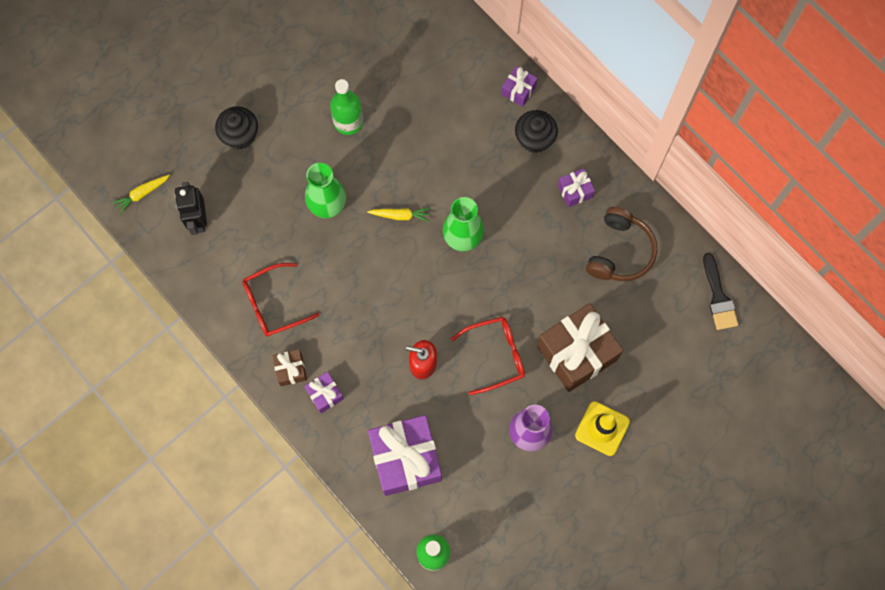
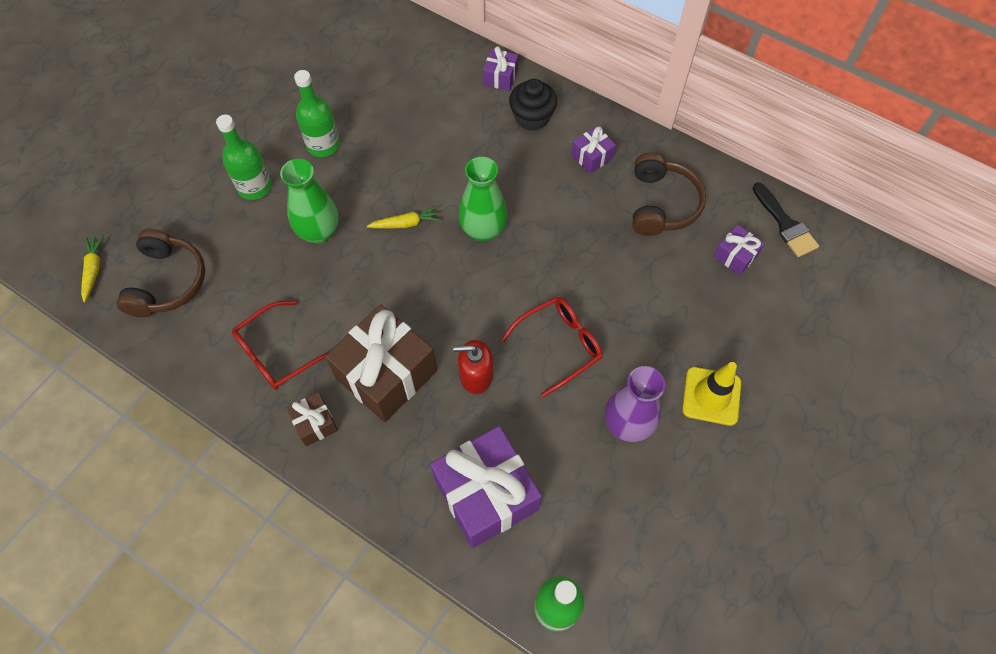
camera: 15 degrees left, 10 degrees down
yellow carrot [112,175,170,214] -> yellow carrot turned 135 degrees clockwise [81,235,104,302]
black robot [175,182,207,235] -> brown headphones [116,229,205,317]
black cupcake [215,106,258,149] -> none
purple gift [304,372,344,413] -> purple gift moved to [713,225,765,275]
brown gift [537,303,624,392] -> brown gift moved to [325,305,437,422]
none -> green bottle [216,115,272,200]

